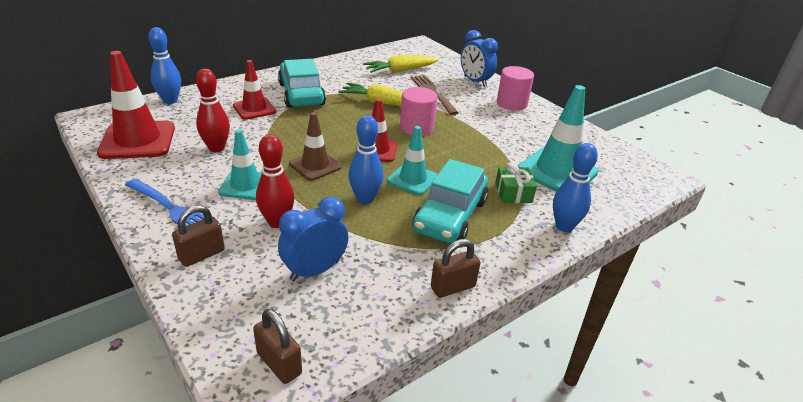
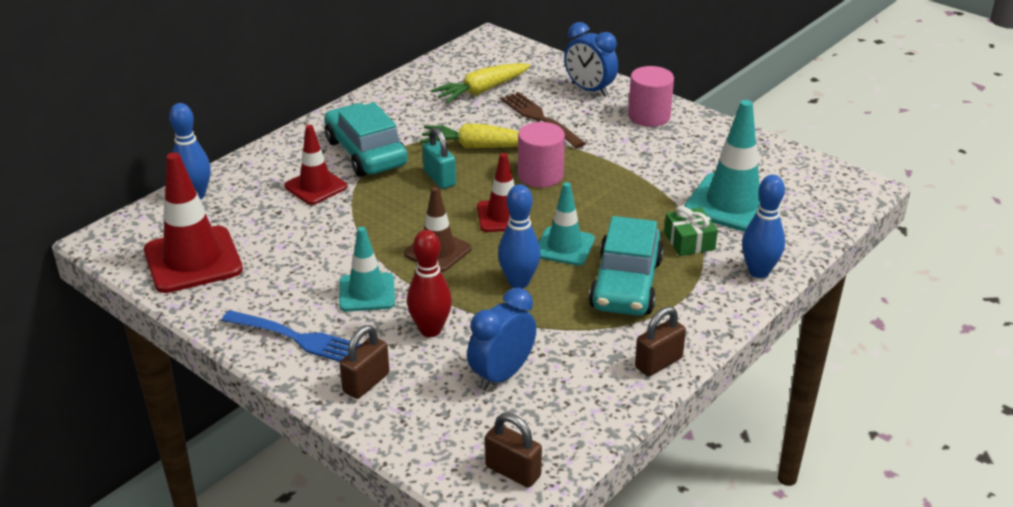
camera: 10 degrees left, 0 degrees up
red bowling pin [196,69,230,152] -> none
none -> turquoise padlock [423,128,456,189]

